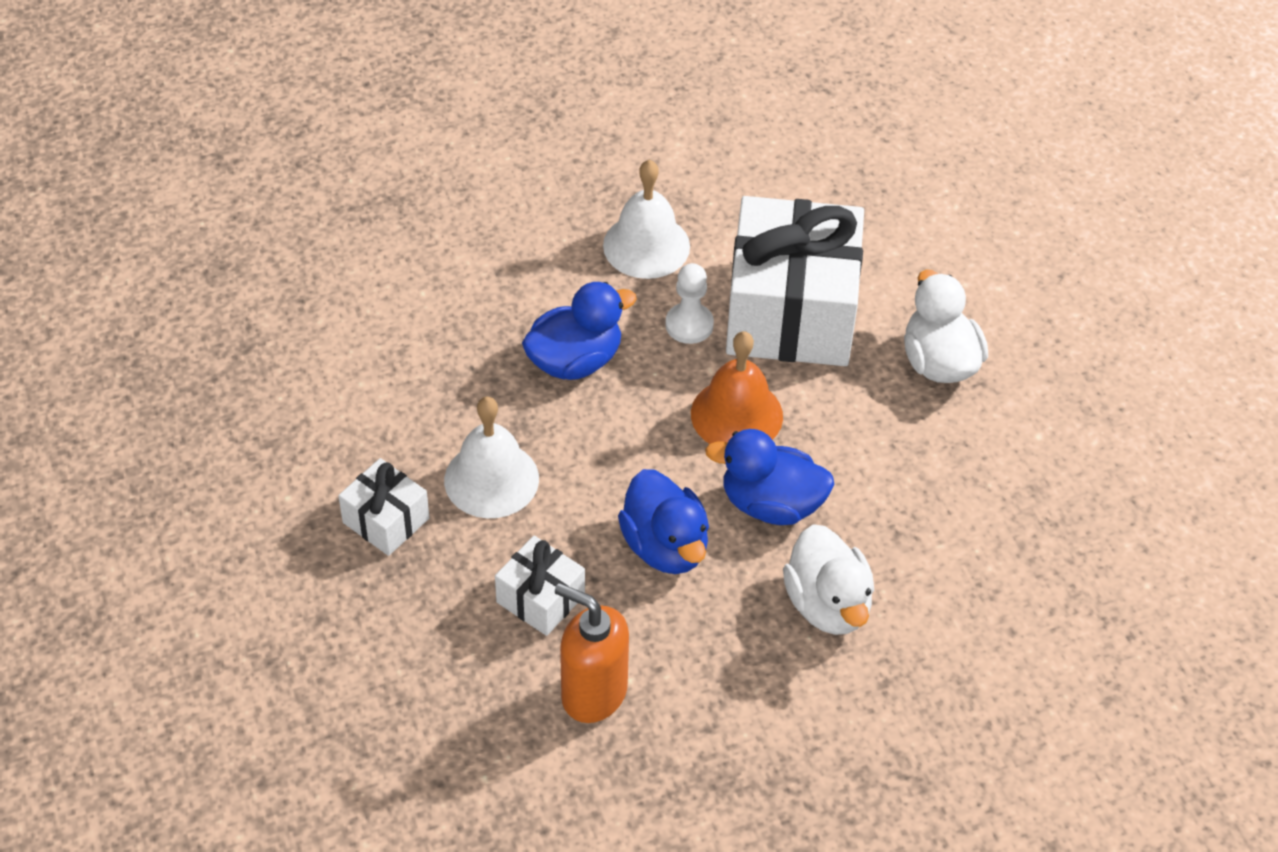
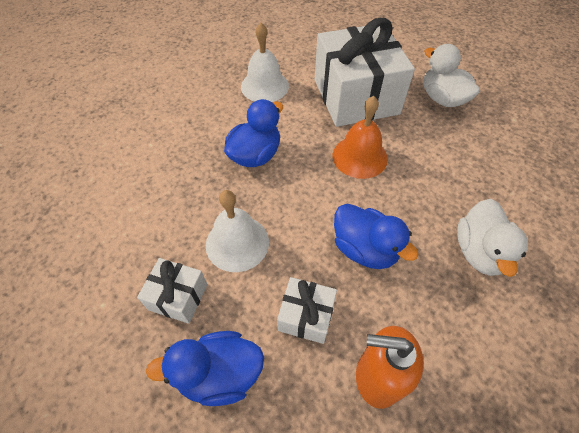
camera: 20 degrees left, 5 degrees up
white pawn [665,263,714,344] -> none
blue duck [705,429,835,525] -> blue duck moved to [146,331,264,406]
white duck [783,524,874,635] -> white duck turned 45 degrees clockwise [457,199,528,277]

